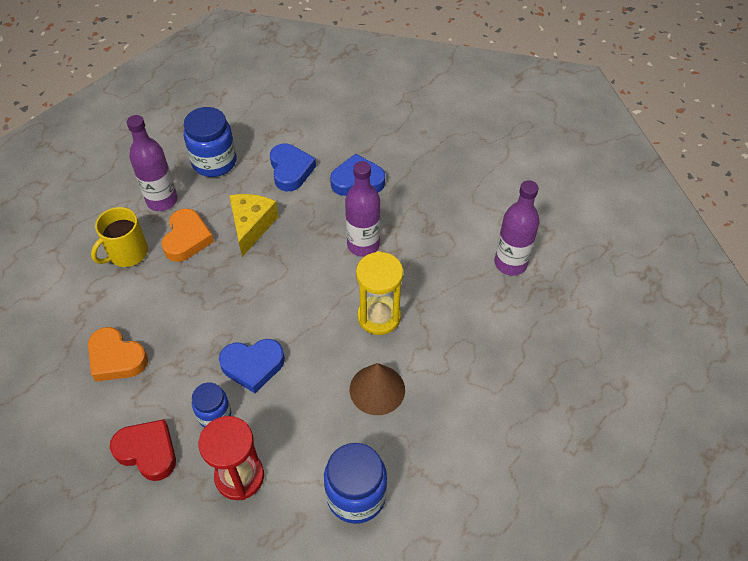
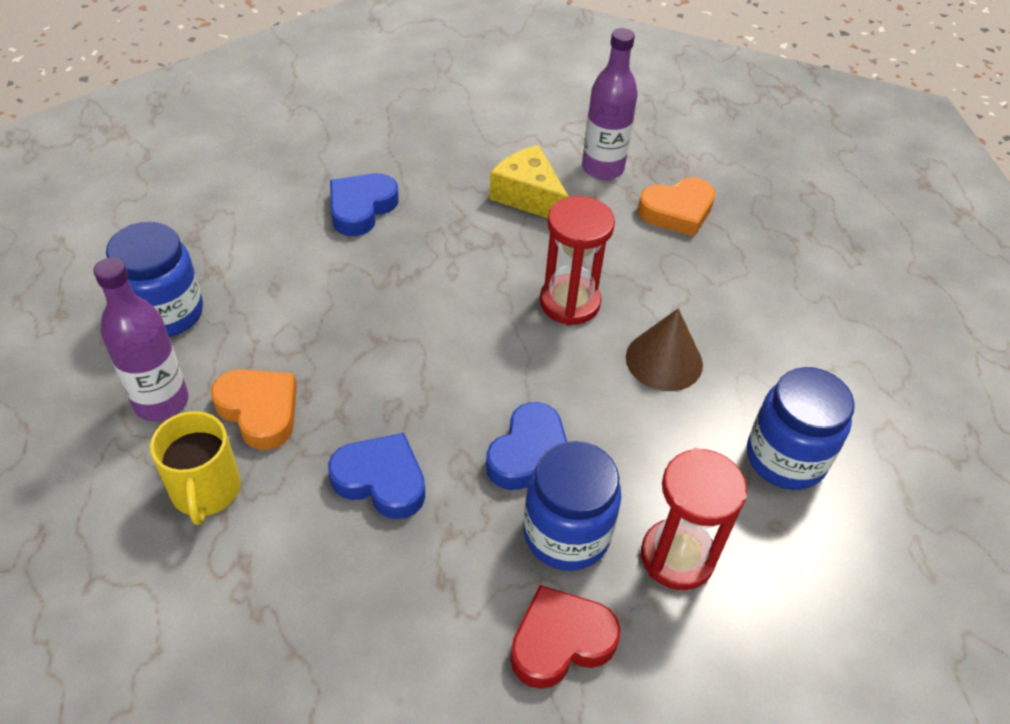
camera: 55 degrees left, 5 degrees down
orange heart [88,327,148,382] -> orange heart moved to [638,177,716,237]
blue jar [192,383,231,428] -> blue jar [524,441,621,571], size x1.64
yellow cheese [229,194,279,257] -> yellow cheese moved to [489,145,569,218]
blue heart [270,144,316,191] -> blue heart moved to [328,433,425,519]
purple bottle [345,161,381,257] -> none
yellow hourglass [356,251,403,335] -> red hourglass [540,196,615,326]

